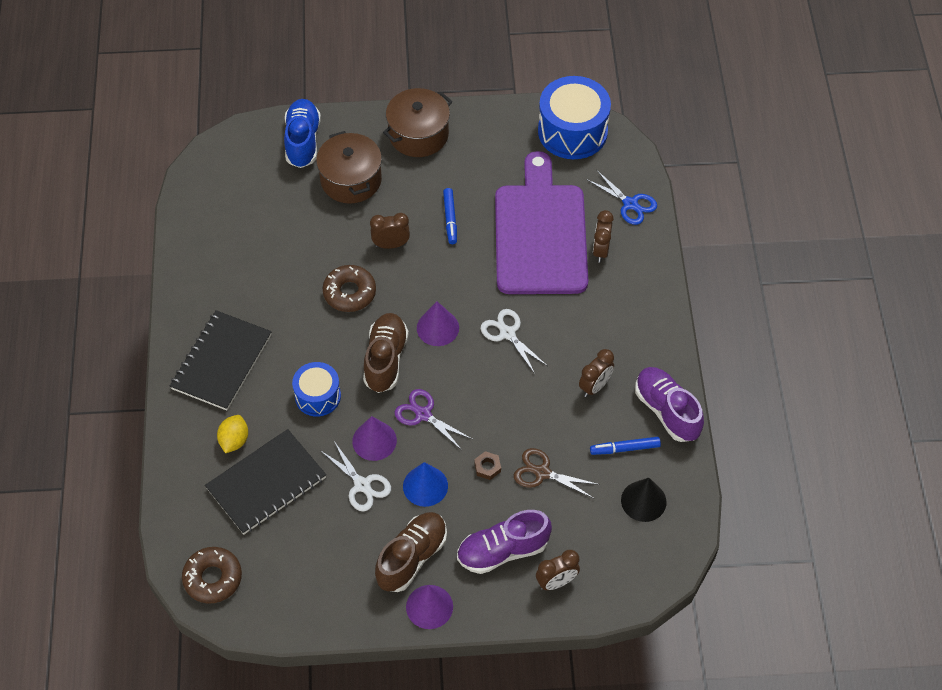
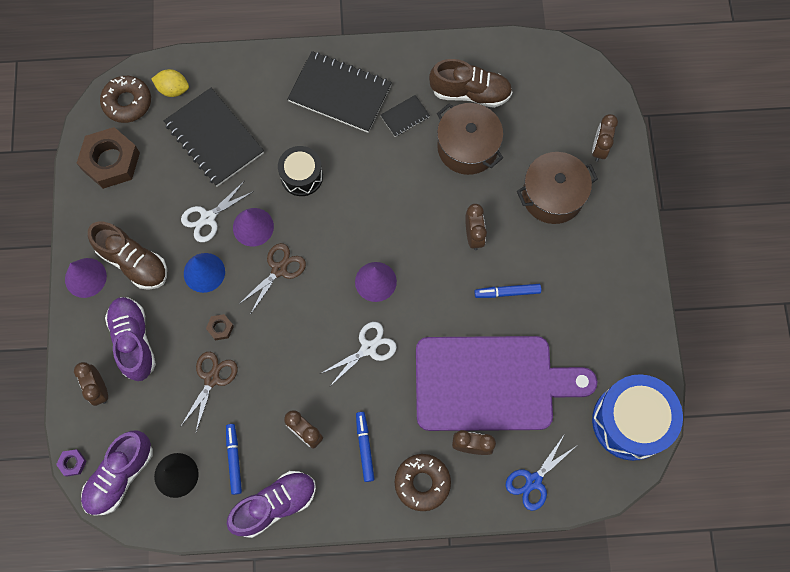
camera: 90 degrees right, 15 degrees up
yellow lemon [217,415,248,453] -> yellow lemon moved to [152,69,189,97]
blue shoe [284,99,321,168] -> brown clock [592,114,618,162]
blue drum [292,362,341,417] -> black drum [278,146,323,196]
brown donut [323,265,376,312] -> brown donut moved to [395,454,451,511]
brown shoe [363,313,409,393] -> brown shoe moved to [429,59,512,108]
brown pot [383,88,452,157] -> brown pot moved to [437,103,503,175]
purple scissors [394,389,472,450] -> brown scissors [238,243,306,315]
none -> purple nut [56,449,87,477]
none -> brown nut [77,127,140,189]
none -> purple shoe [81,430,153,516]
none -> blue marker [356,412,374,482]
none -> black notebook [380,95,430,137]

